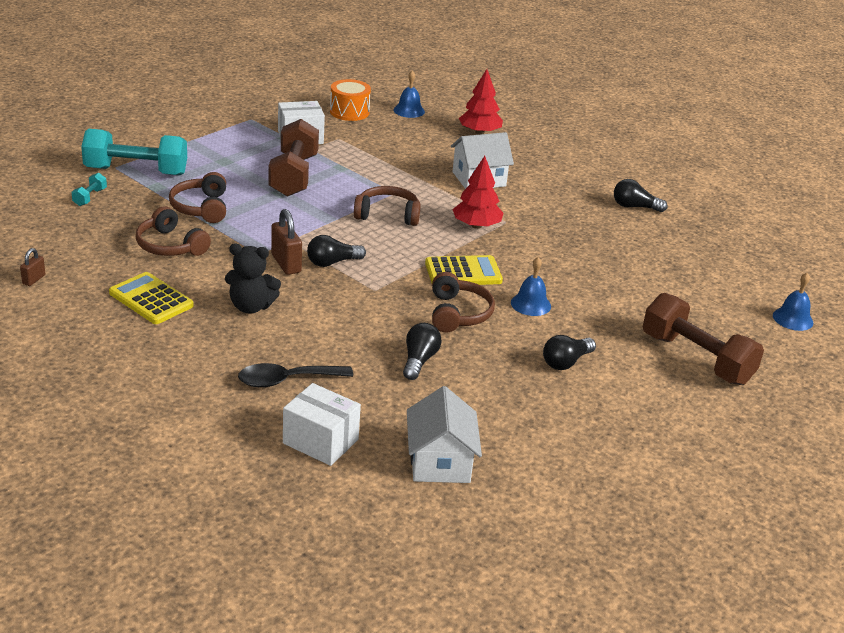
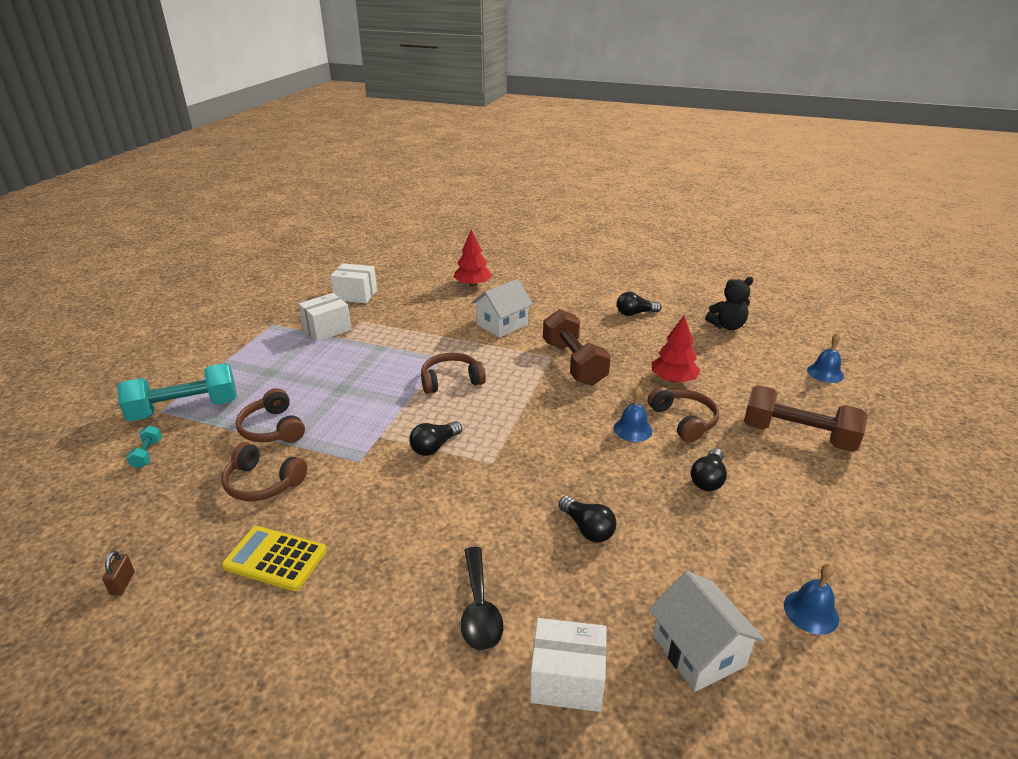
camera: 20 degrees left, 0 degrees up
black teddy bear [225,244,281,313] -> black teddy bear moved to [705,277,754,330]
black spoon [238,363,353,387] -> black spoon turned 60 degrees counterclockwise [461,547,503,651]
brown dumbbell [268,119,319,197] -> brown dumbbell moved to [543,309,611,385]
brown padlock [271,209,302,275] -> none
orange drum [330,79,371,121] -> white box [330,263,377,303]
blue bell [394,71,425,118] -> blue bell moved to [784,564,839,635]
black light bulb [403,323,442,380] -> black light bulb turned 150 degrees clockwise [558,496,617,542]
yellow calculator [425,255,503,285] -> none
brown headphones [432,272,495,332] -> brown headphones moved to [648,386,719,442]
red tree [452,156,503,229] -> red tree moved to [652,316,701,383]

